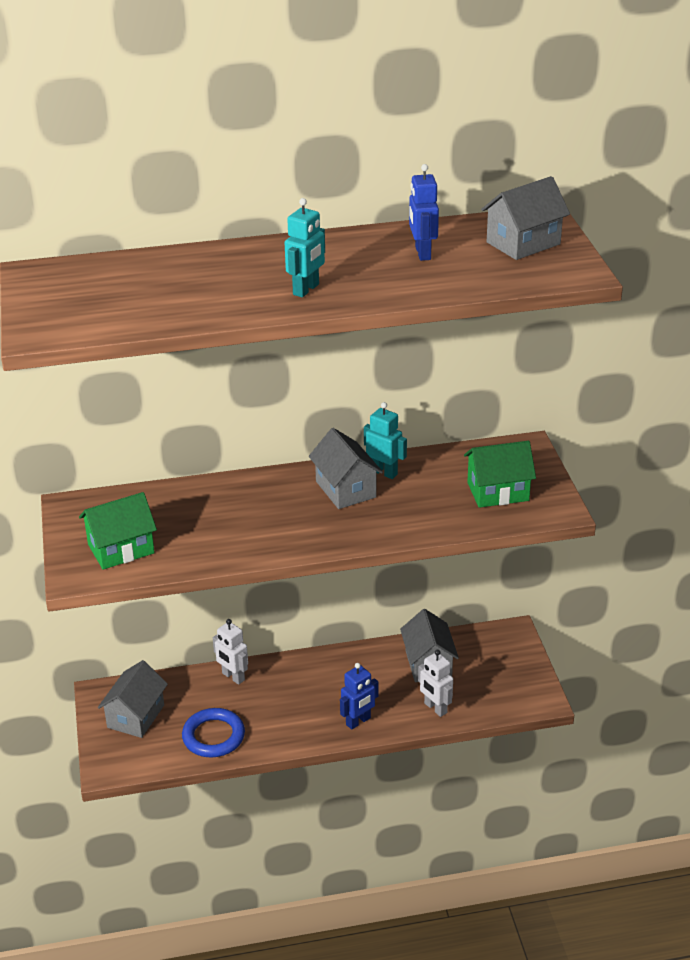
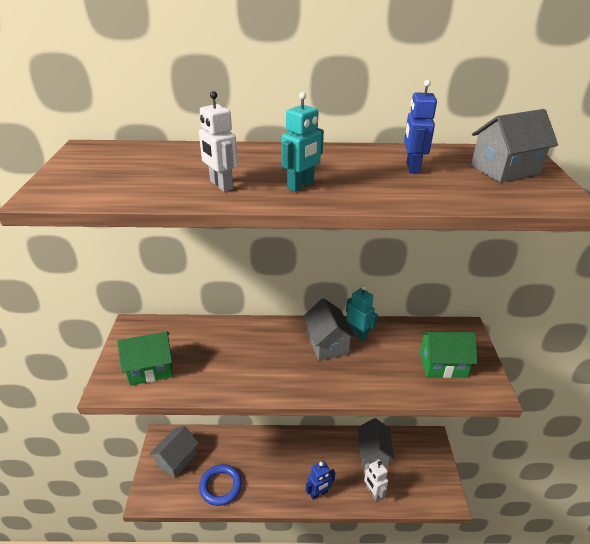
camera: 10 degrees right, 0 degrees up
white robot [213,619,248,685] -> white robot moved to [199,91,238,192]

